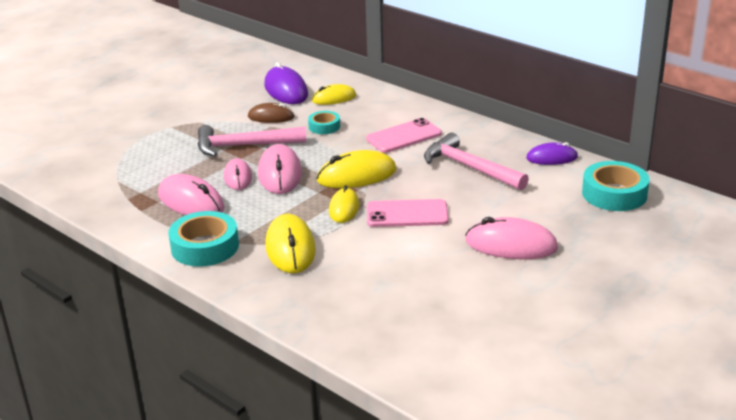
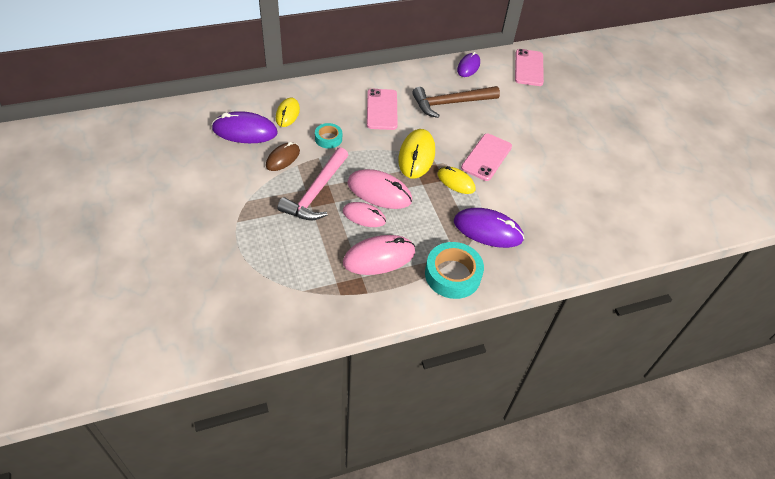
camera: 65 degrees left, 20 degrees up
yellow mouse [265,214,316,273] -> purple mouse [454,208,524,248]
pink hammer [424,133,529,190] -> brown hammer [412,86,500,118]
pink mouse [465,217,558,259] -> none
turquoise tape [582,161,650,211] -> pink phone [515,49,544,86]

